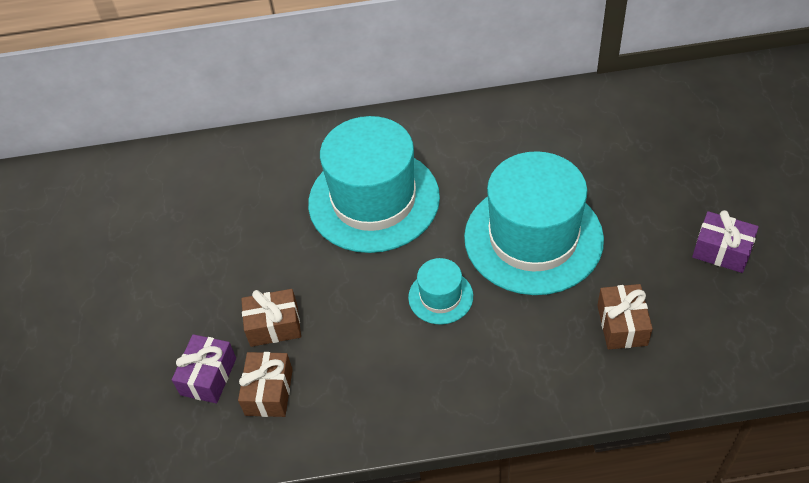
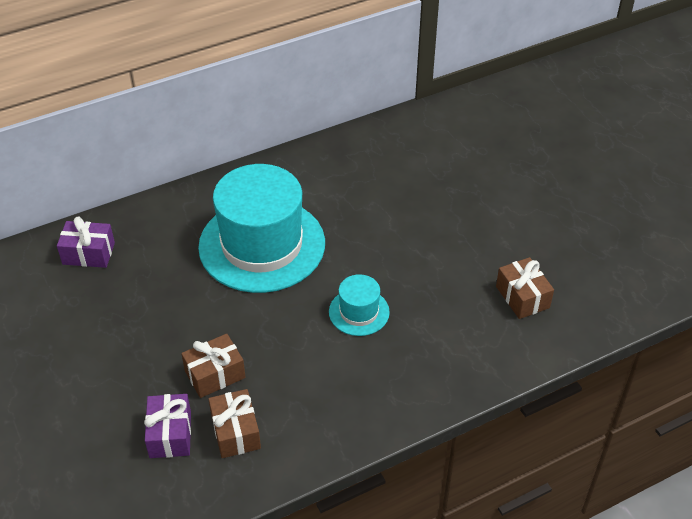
camera: 25 degrees left, 5 degrees down
turquoise hat [464,151,604,295] -> none
purple gift [692,210,759,273] -> purple gift moved to [57,216,115,268]

